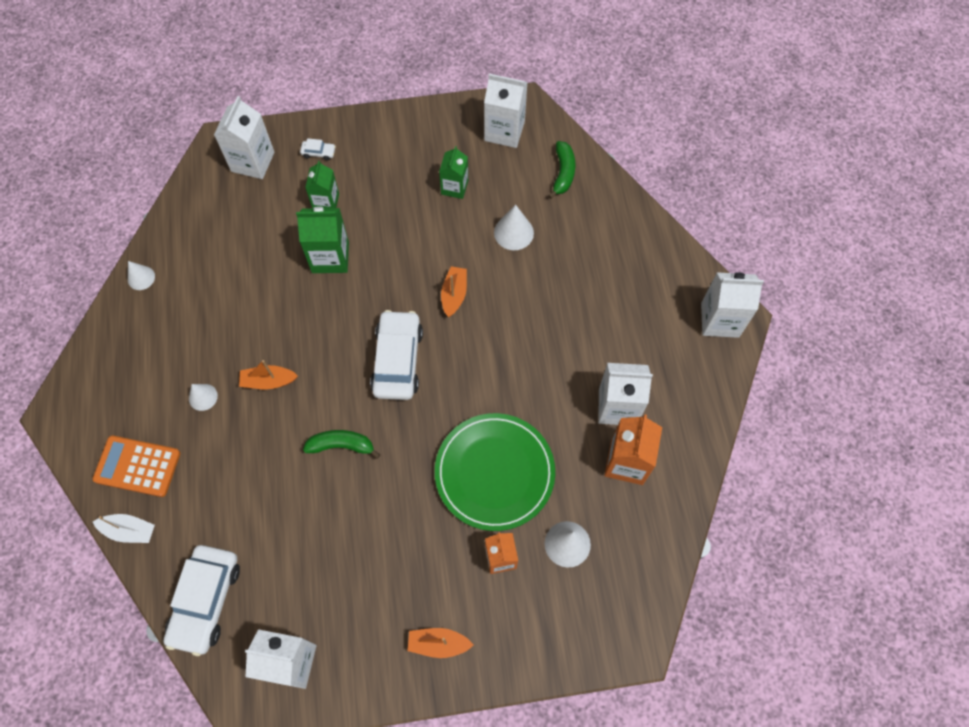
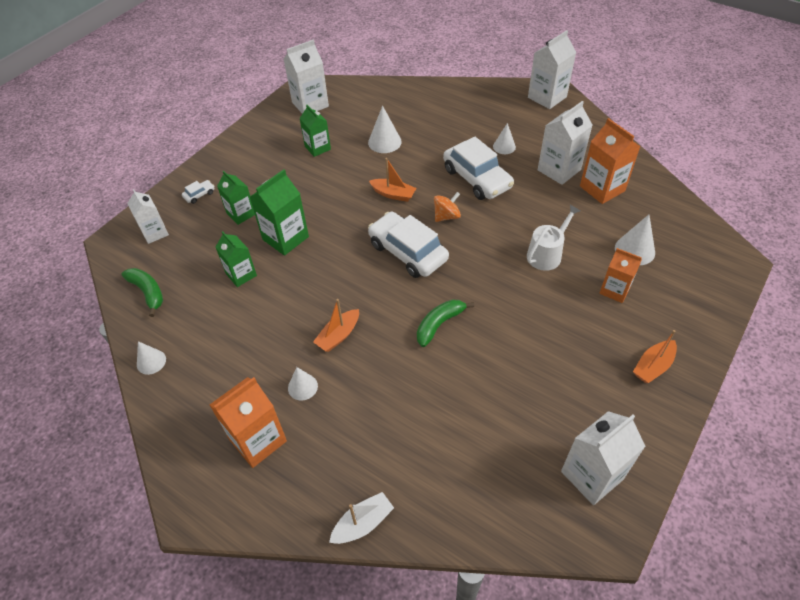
camera: 45 degrees left, 15 degrees down
orange calculator [93,436,180,497] -> none
white car [164,545,240,656] -> white car moved to [443,136,514,200]
white carton [214,96,275,179] -> white carton [127,189,169,244], size x0.66
green plate [435,413,555,531] -> white watering can [527,205,580,271]
orange boat [441,266,467,317] -> orange boat turned 150 degrees clockwise [369,158,416,202]
green banana [548,141,575,199] -> green banana moved to [121,268,163,317]
none -> orange carton [210,377,287,468]
none -> green carton [216,231,257,287]
none -> orange spinning top [434,192,461,222]
none -> white cone [493,123,516,154]

